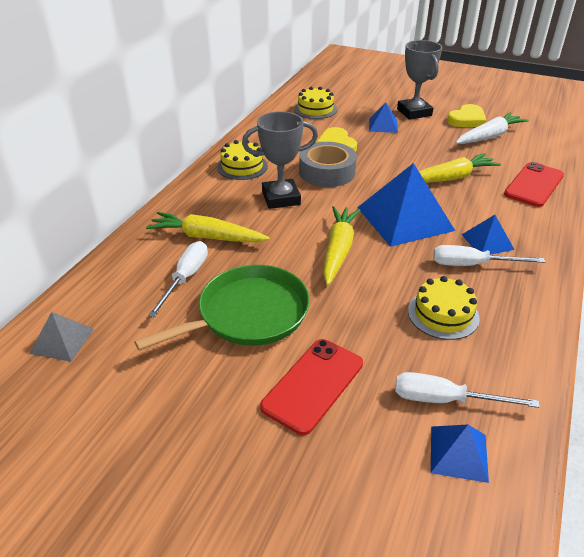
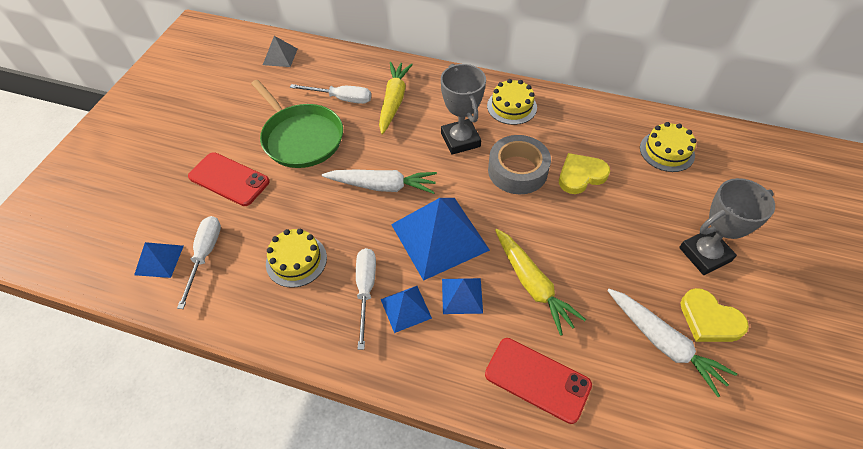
camera: 85 degrees right, 15 degrees up
yellow carrot [323,206,360,285] -> white carrot [322,169,437,194]
blue pyramid [369,103,398,133] -> blue pyramid moved to [442,278,483,314]

